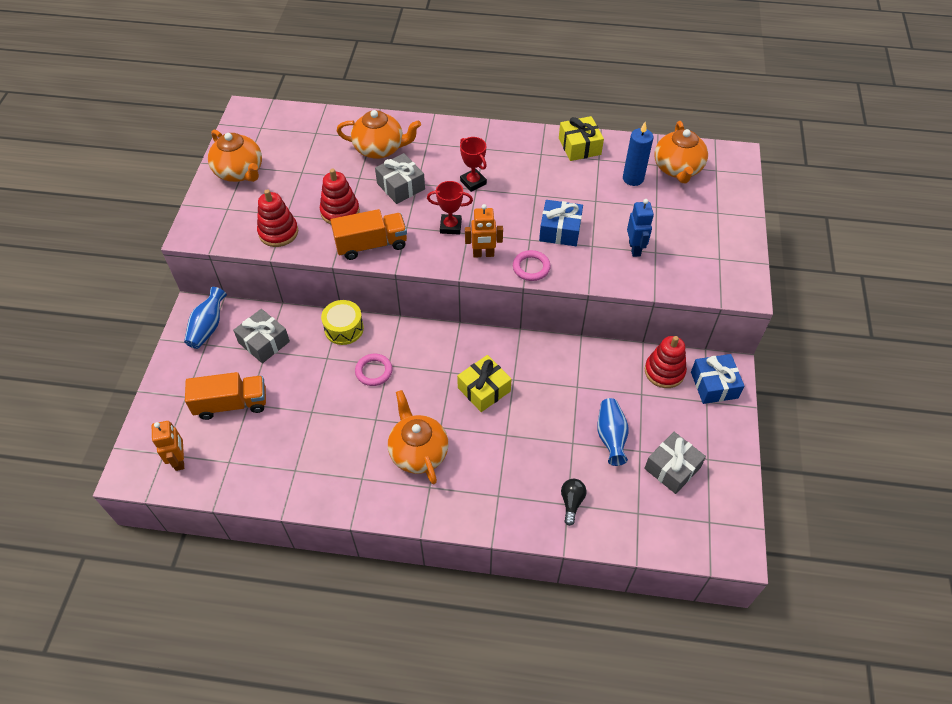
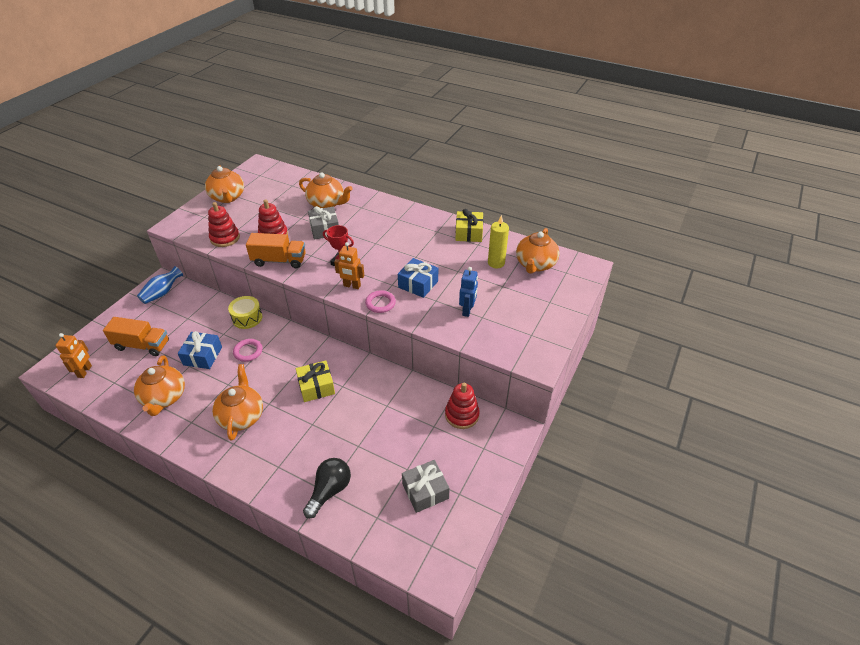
camera: 20 degrees right, 10 degrees down
grey gift [233,309,290,363] -> none
red trophy [460,137,487,192] -> none
black light bulb [561,479,587,526] -> black light bulb [303,458,351,518], size x1.59
blue vase [597,398,629,466] -> none
blue candle [623,122,653,186] -> yellow candle [488,215,509,268]
blue gift [691,354,744,404] -> blue gift moved to [178,331,222,369]
none -> orange teapot [134,355,185,416]

